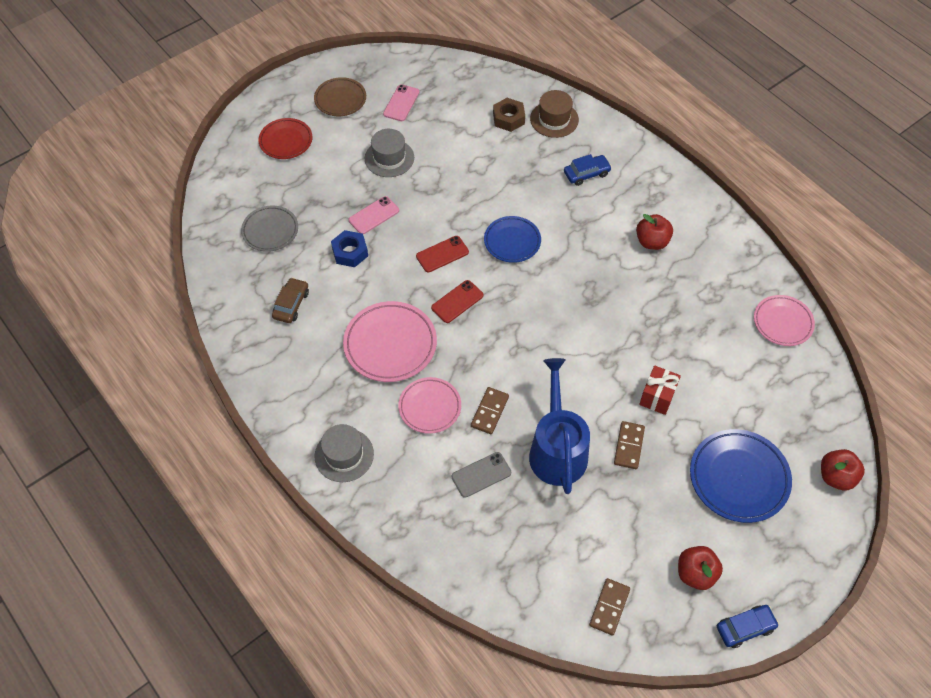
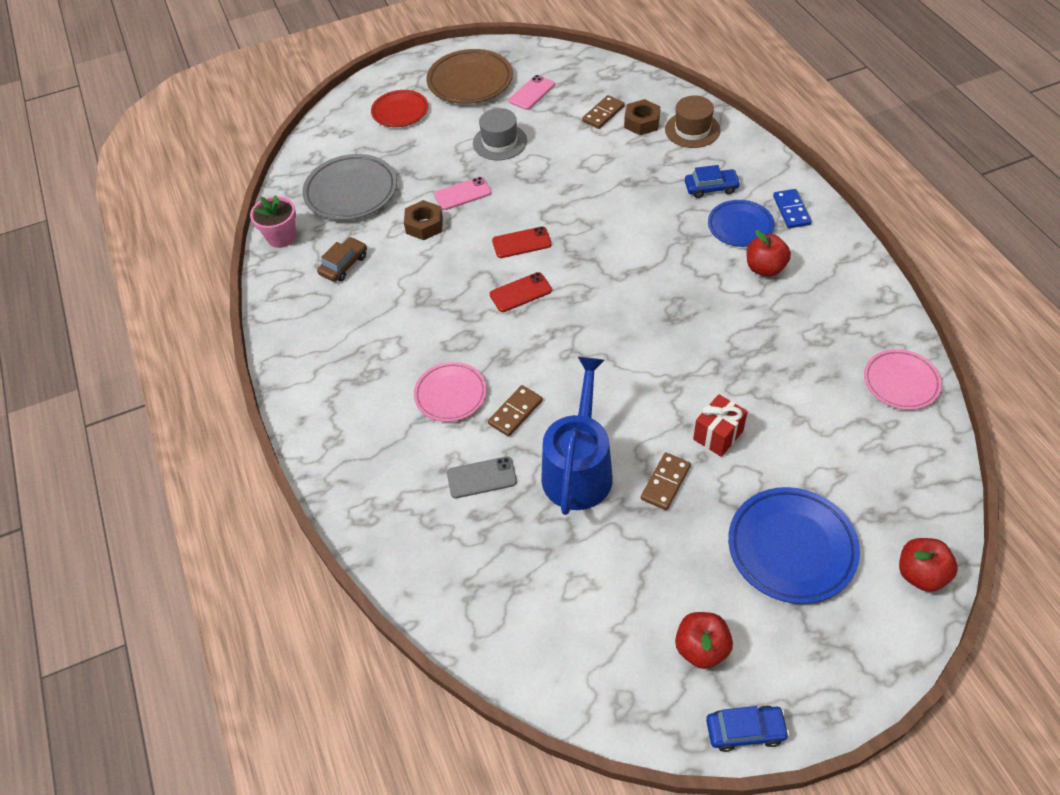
camera: 20 degrees right, 5 degrees down
grey plate [241,205,298,252] -> grey plate [302,154,397,220], size x1.54
brown plate [314,77,366,116] -> brown plate [427,49,513,104], size x1.54
grey hat [315,424,374,482] -> none
blue nut [331,230,368,267] -> brown nut [404,200,443,240]
pink plate [343,301,437,382] -> none
blue plate [484,216,541,263] -> blue plate moved to [708,200,774,247]
brown domino [589,578,630,636] -> brown domino moved to [582,95,625,129]
none -> pink flower pot [250,195,296,248]
none -> blue domino [773,189,812,228]

